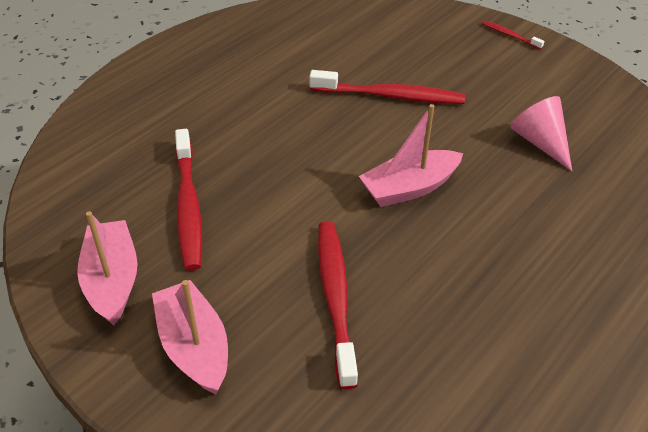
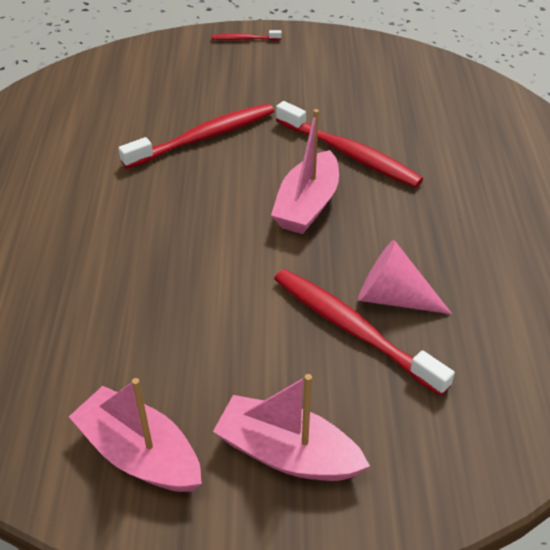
camera: 40 degrees left, 0 degrees up
red toothbrush [175,129,202,271] -> red toothbrush moved to [276,101,423,188]
pink cone [510,96,572,171] -> pink cone moved to [358,240,452,314]

